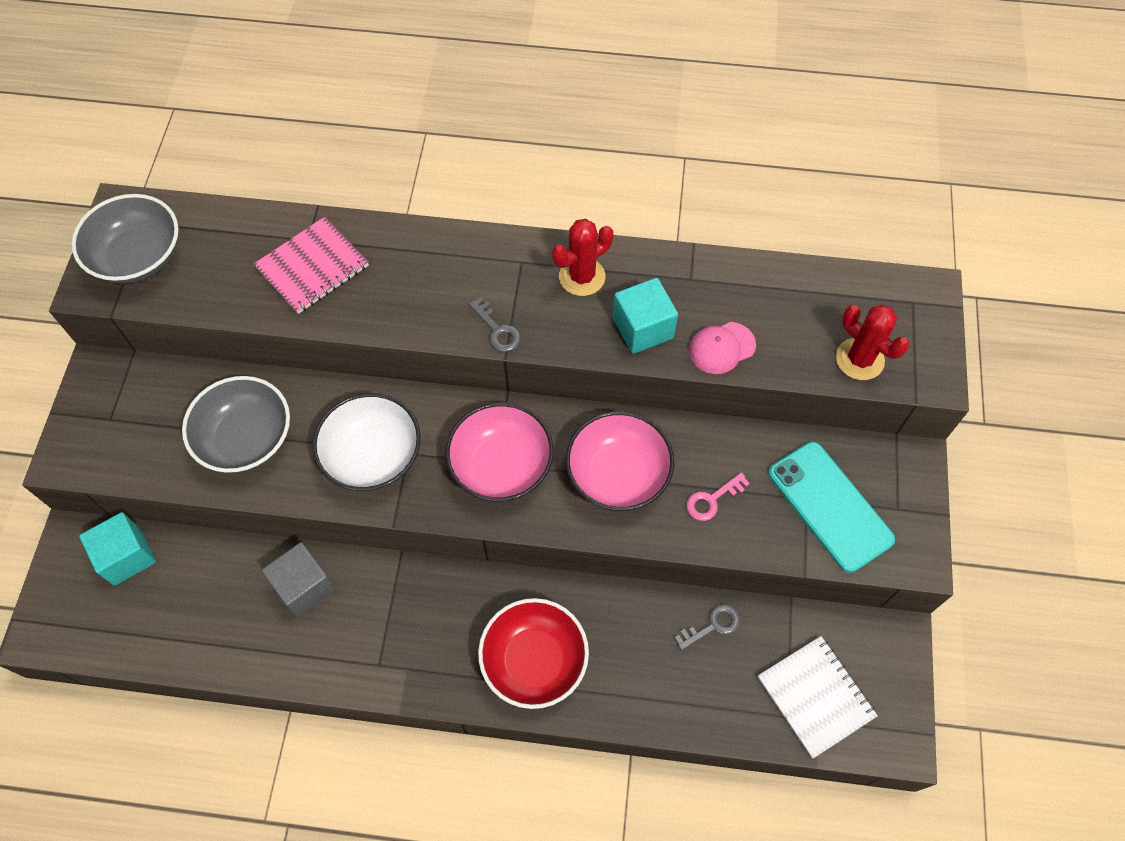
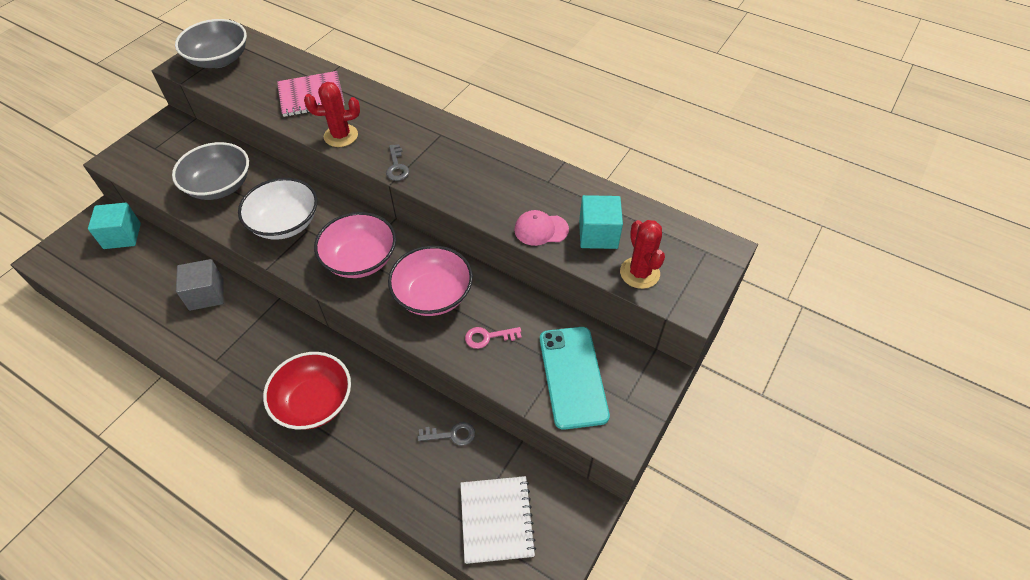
camera: 25 degrees right, 10 degrees down
red cactus [552,219,613,296] -> red cactus moved to [304,82,360,147]
turquoise cube [613,278,678,354] -> turquoise cube moved to [579,195,623,249]

